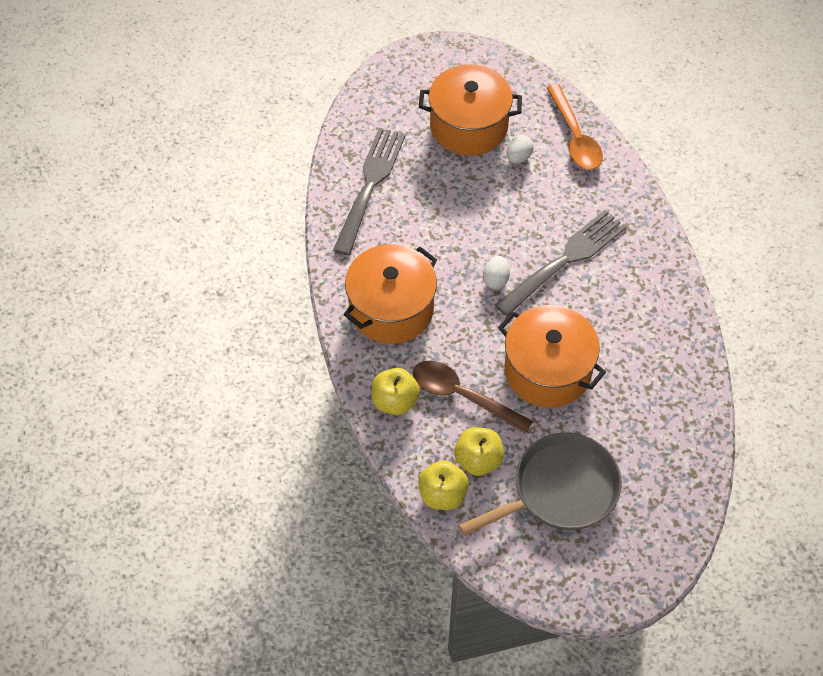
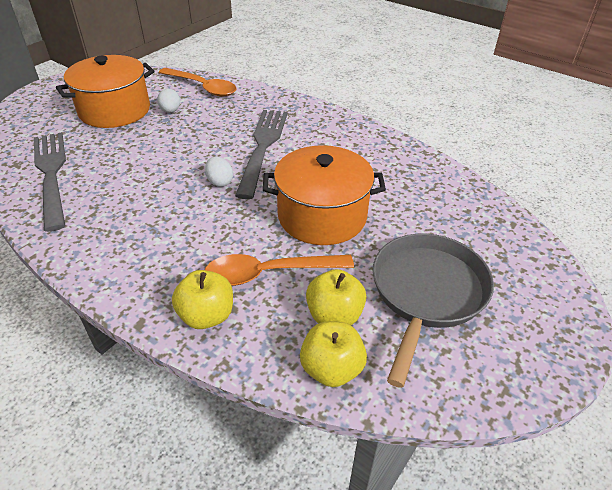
camera: 40 degrees left, 15 degrees down
orange pot [343,244,437,344] -> none
brown spoon [413,361,533,434] -> orange spoon [205,254,354,286]

